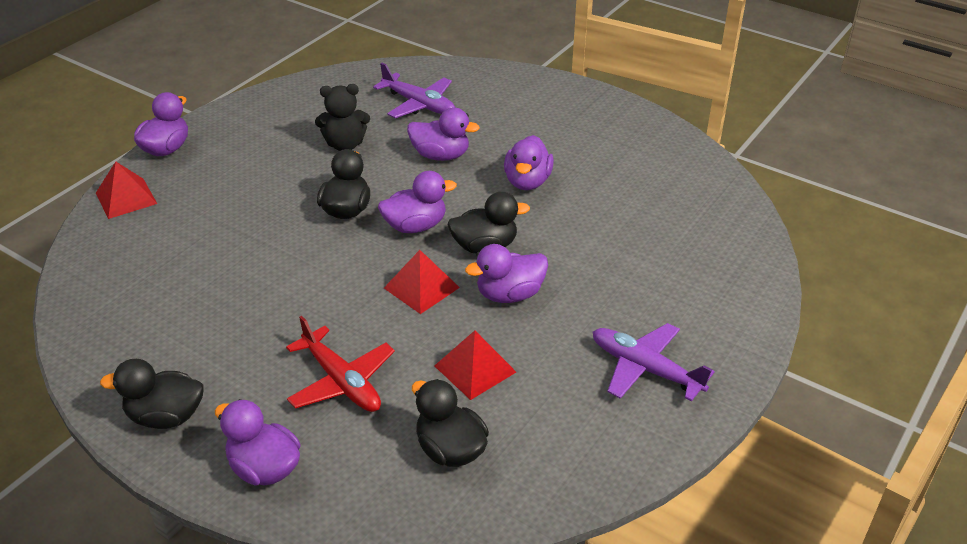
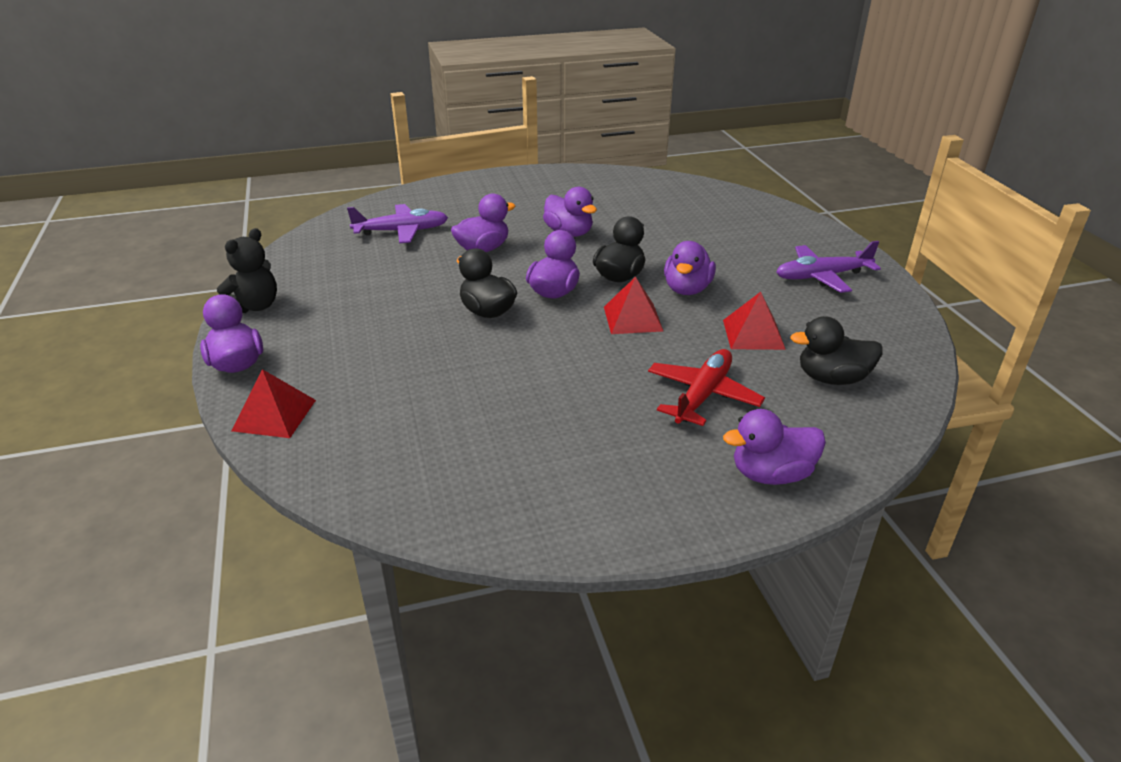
camera: 50 degrees left, 5 degrees down
black duck [100,359,204,429] -> none
red plane [286,316,395,412] -> red plane turned 60 degrees counterclockwise [648,349,765,426]
black teddy bear [315,84,370,151] -> black teddy bear moved to [217,228,277,313]

